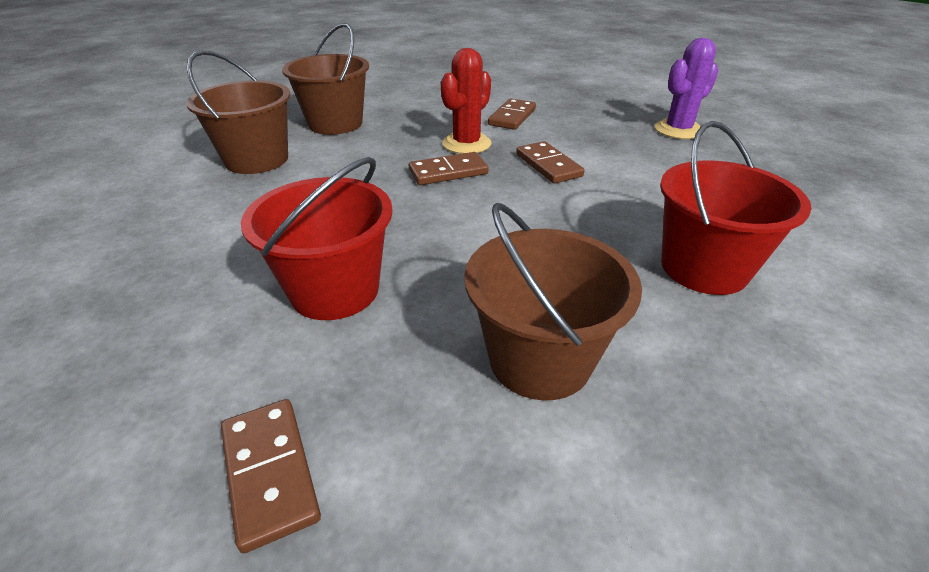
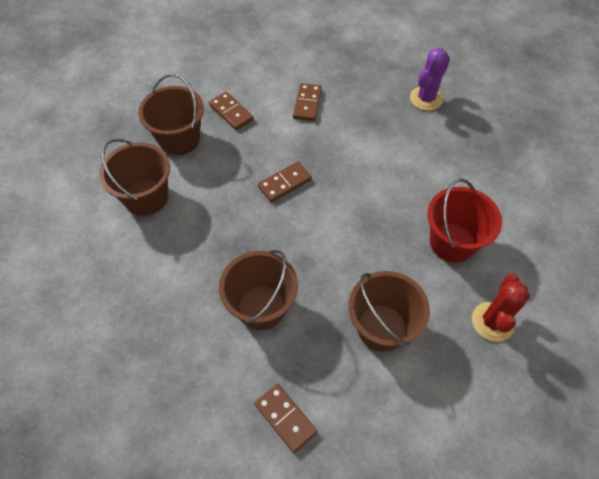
camera: 15 degrees left, 20 degrees up
red bucket [241,157,393,320] -> brown bucket [219,250,298,330]
red cactus [441,48,491,154] -> red cactus moved to [472,274,530,342]
brown domino [516,141,584,183] -> brown domino moved to [209,92,254,130]

